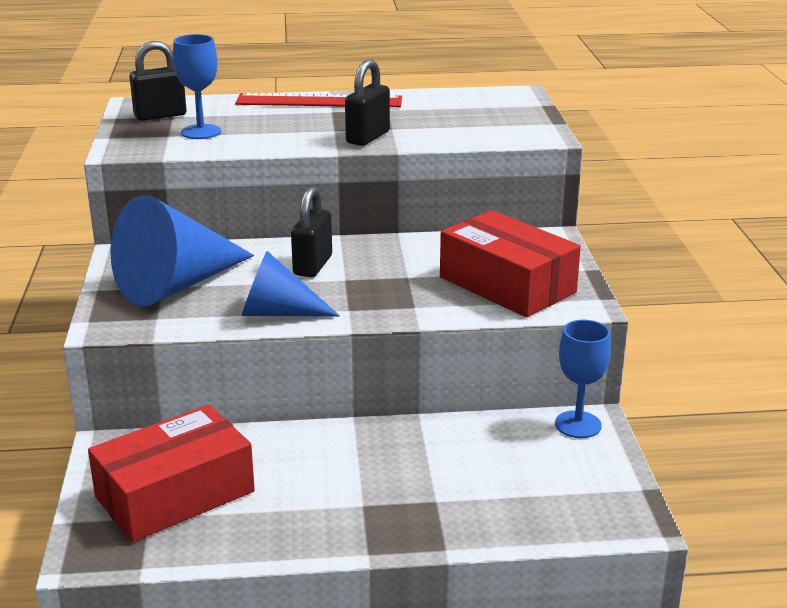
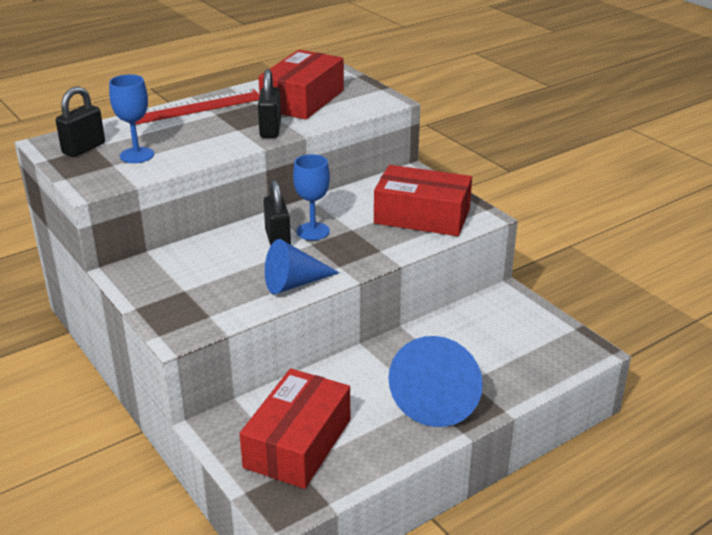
camera: 30 degrees left, 5 degrees up
blue cone [110,195,254,307] -> blue cone moved to [388,336,483,427]
blue goblet [555,320,611,438] -> blue goblet moved to [293,154,330,240]
none -> red box [258,50,344,120]

